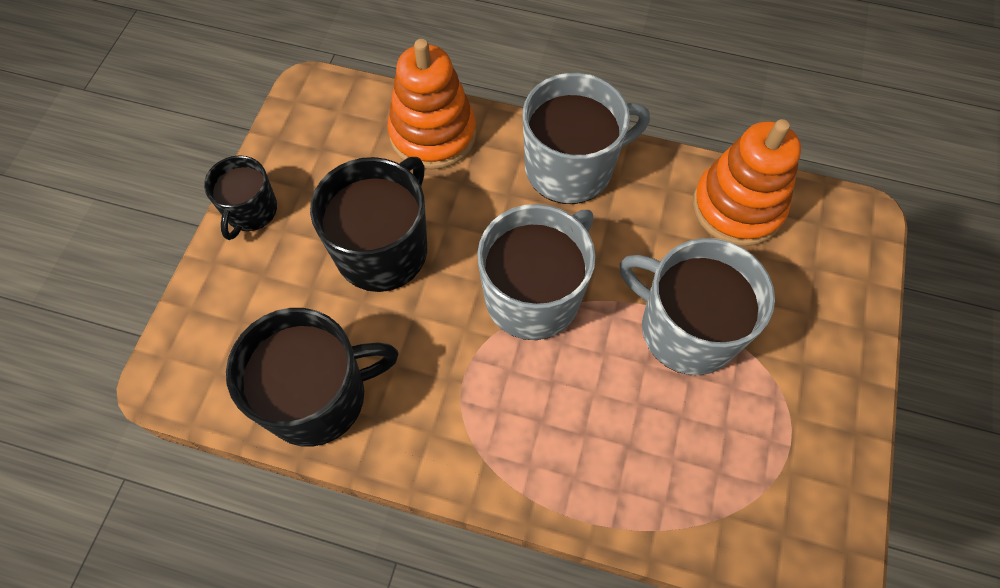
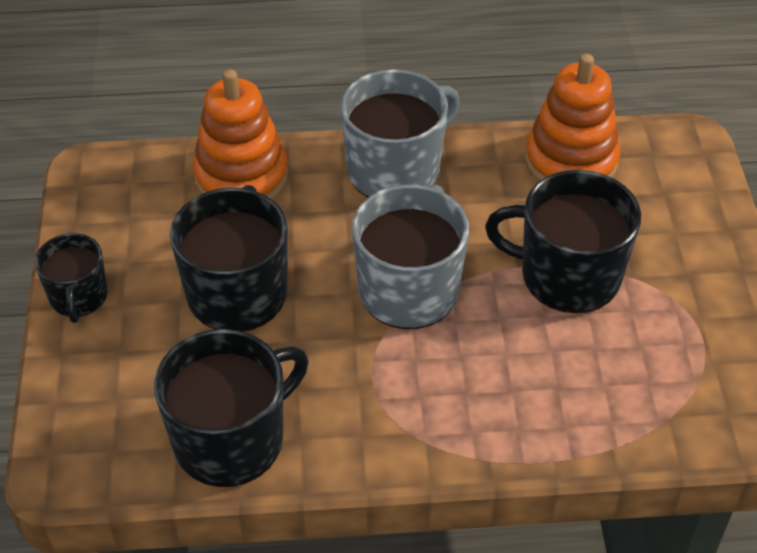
camera: 20 degrees left, 15 degrees down
grey mug [620,238,775,375] -> black mug [485,170,641,313]

